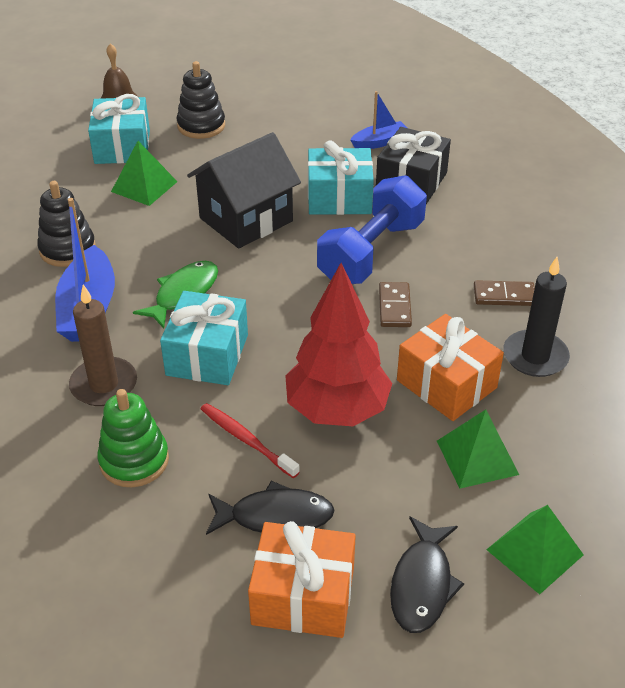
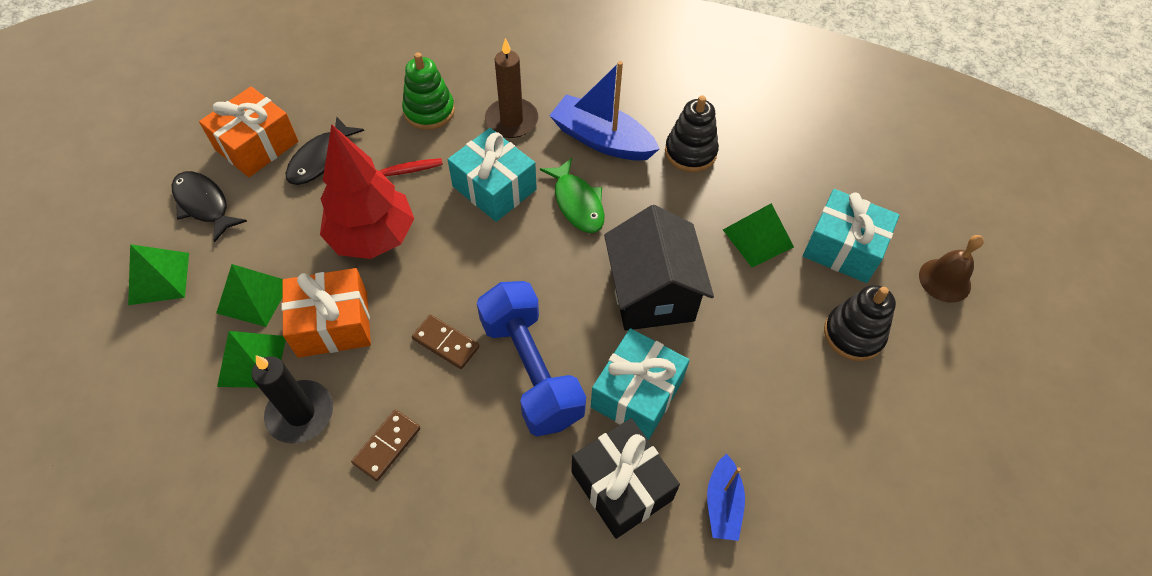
camera: 120 degrees right, 15 degrees up
none -> green pyramid [217,331,286,387]

